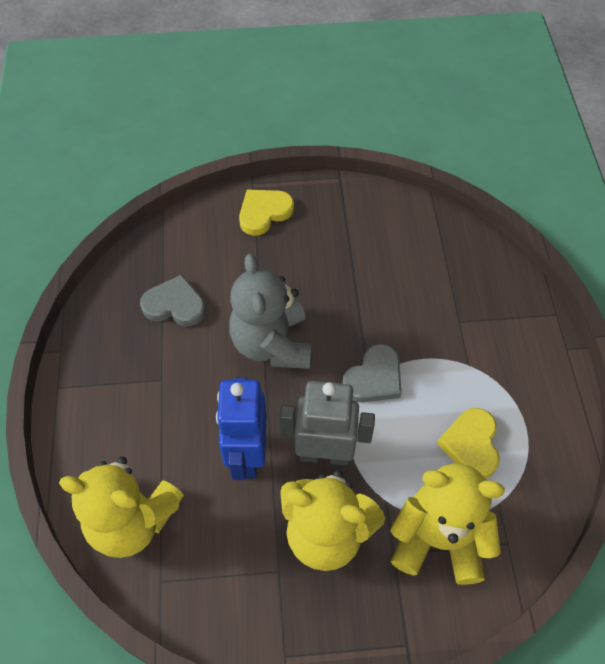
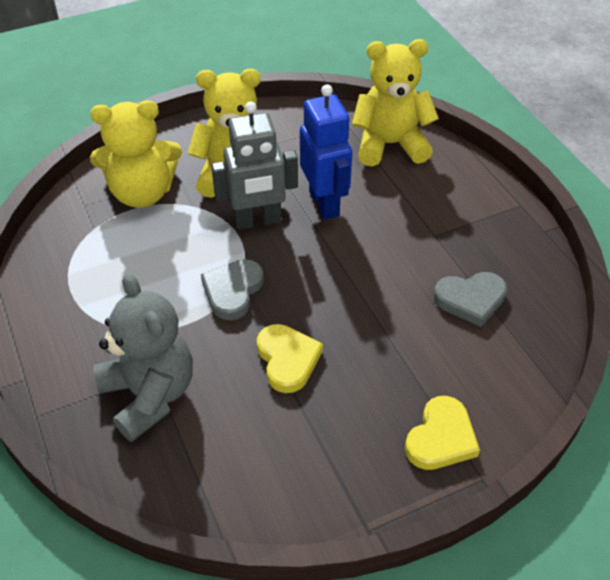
camera: 160 degrees right, 10 degrees down
grey teddy bear [229,254,312,369] -> grey teddy bear moved to [93,273,193,442]
yellow heart [437,408,500,479] -> yellow heart moved to [257,324,323,393]

